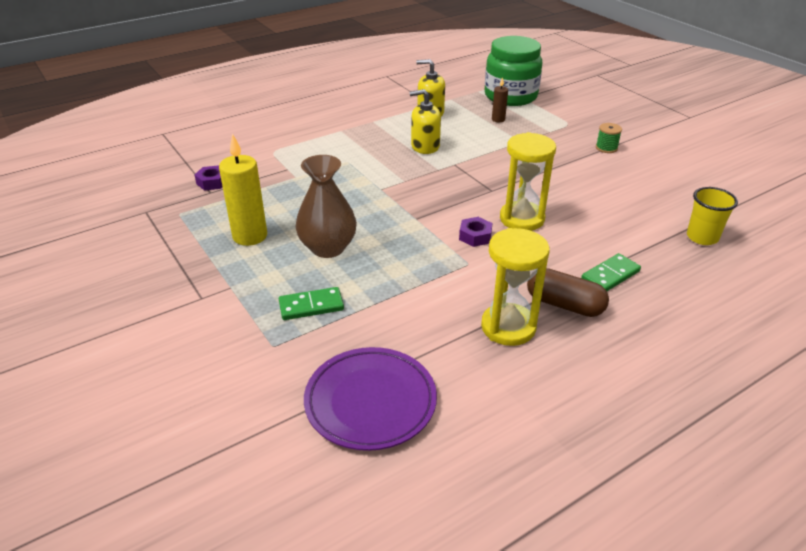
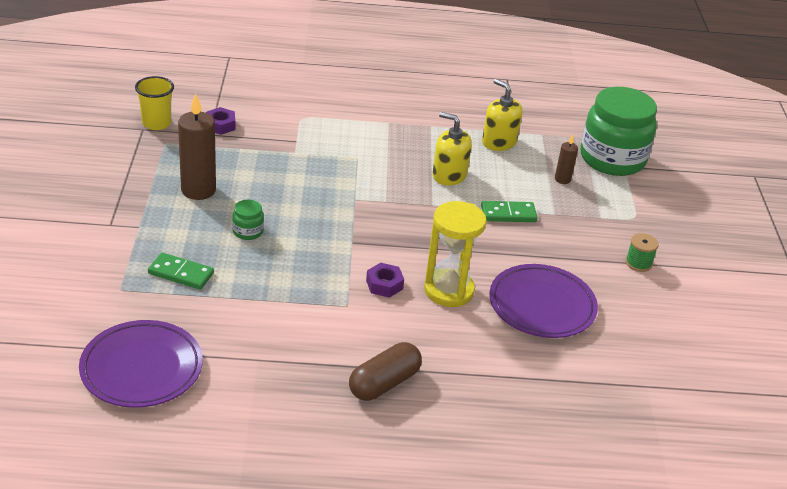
camera: 30 degrees right, 0 degrees up
yellow candle [219,133,267,246] -> brown candle [178,93,216,200]
brown vase [296,155,357,258] -> green jar [232,200,264,240]
yellow hourglass [481,228,550,346] -> none
brown capsule [527,268,609,317] -> brown capsule turned 75 degrees clockwise [349,342,422,401]
green domino [581,253,641,291] -> green domino moved to [481,201,538,222]
yellow cup [687,187,738,245] -> yellow cup moved to [135,76,174,130]
none -> purple plate [489,264,598,338]

